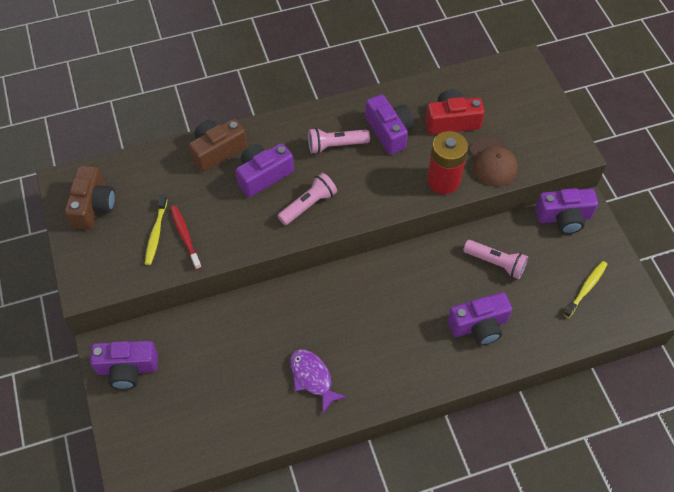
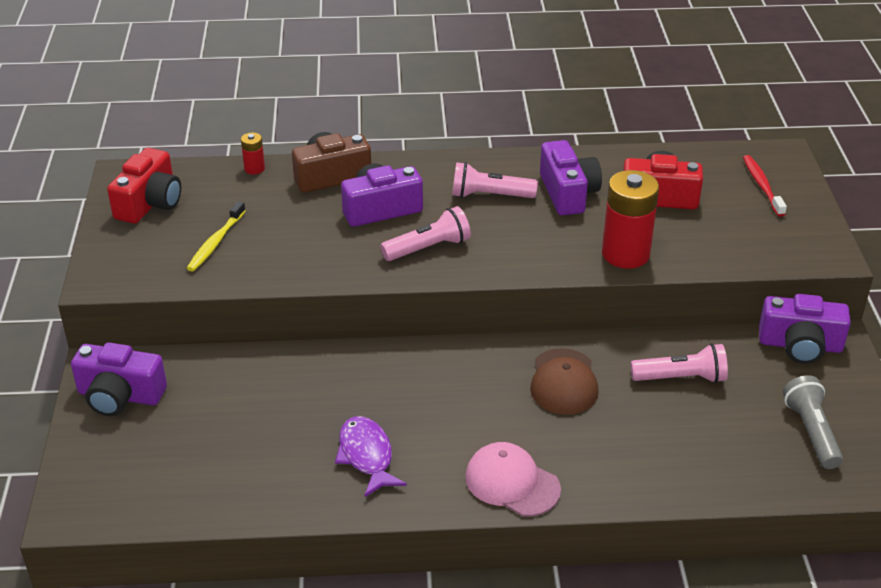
camera: 15 degrees right, 20 degrees down
brown camera [65,166,115,229] -> red camera [107,148,181,224]
red toothbrush [170,206,202,270] -> red toothbrush moved to [743,155,787,217]
purple camera [447,292,512,345] -> none
pink flashlight [463,240,528,279] -> pink flashlight turned 45 degrees counterclockwise [631,343,728,383]
brown cap [470,137,518,187] -> brown cap moved to [530,348,599,415]
yellow toothbrush [563,261,608,318] -> grey flashlight [783,375,843,469]
none -> red battery [241,133,265,175]
none -> pink cap [465,442,561,516]

